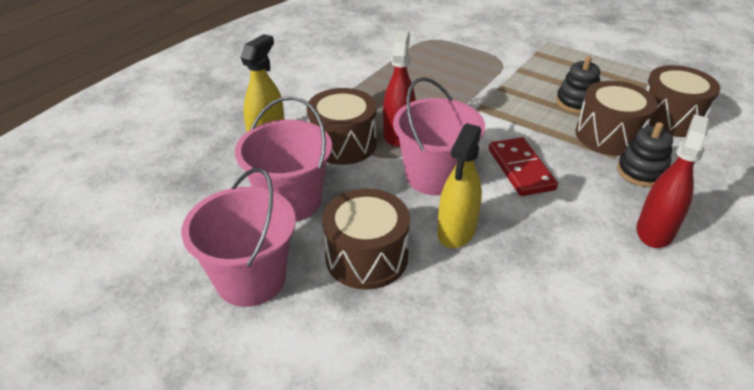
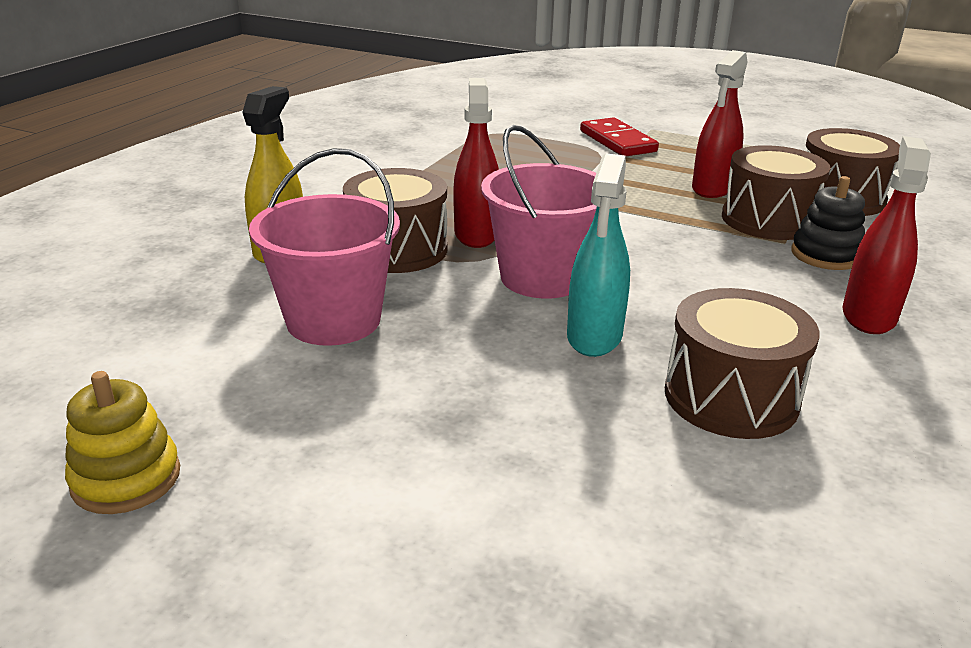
camera: 10 degrees left, 10 degrees down
pink bucket [181,168,296,307] -> none
brown drum [322,188,410,290] -> brown drum moved to [665,288,819,439]
yellow spray bottle [437,123,482,248] -> turquoise spray bottle [567,153,630,357]
red domino [489,137,558,196] -> red domino moved to [580,117,659,156]
black stacking toy [556,56,600,114] -> red spray bottle [692,50,748,198]
none -> yellow stacking toy [65,371,180,514]

